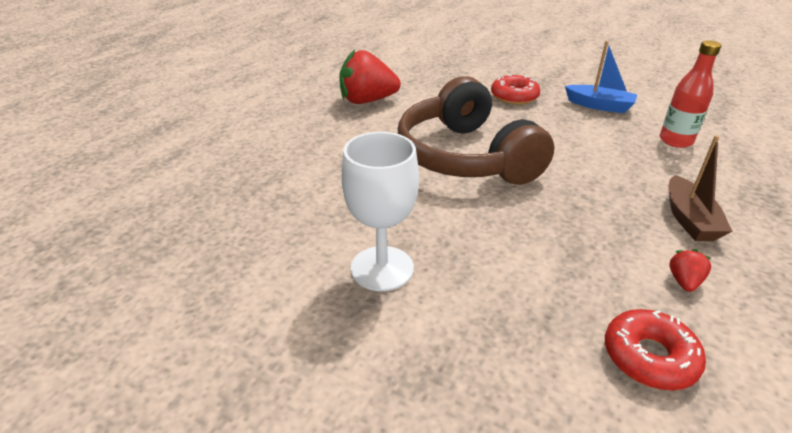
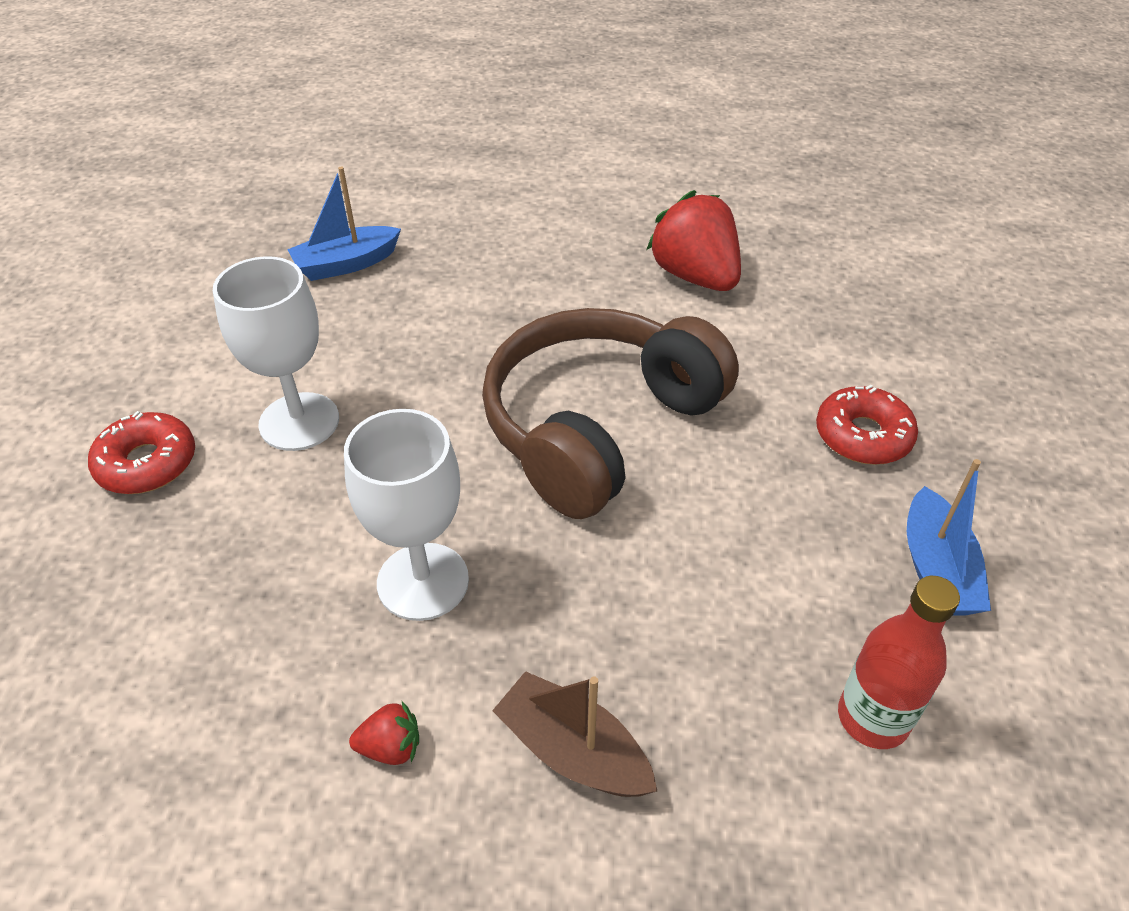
camera: 65 degrees right, 10 degrees up
red donut [605,309,706,391] -> red donut moved to [88,411,195,494]
brown boat [669,135,732,241] -> brown boat turned 60 degrees clockwise [492,671,657,797]
none -> blue boat [287,167,401,281]
none -> white goblet [344,409,469,621]

